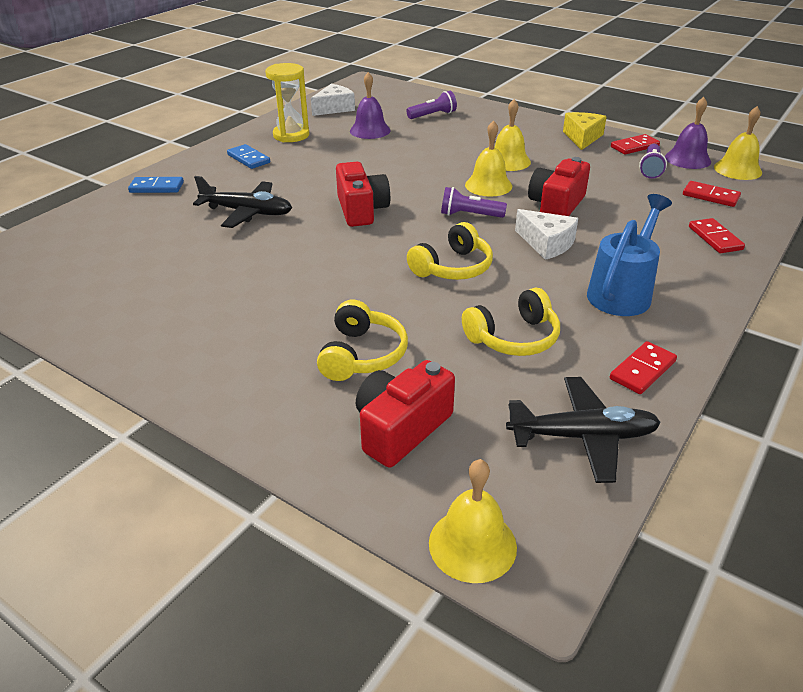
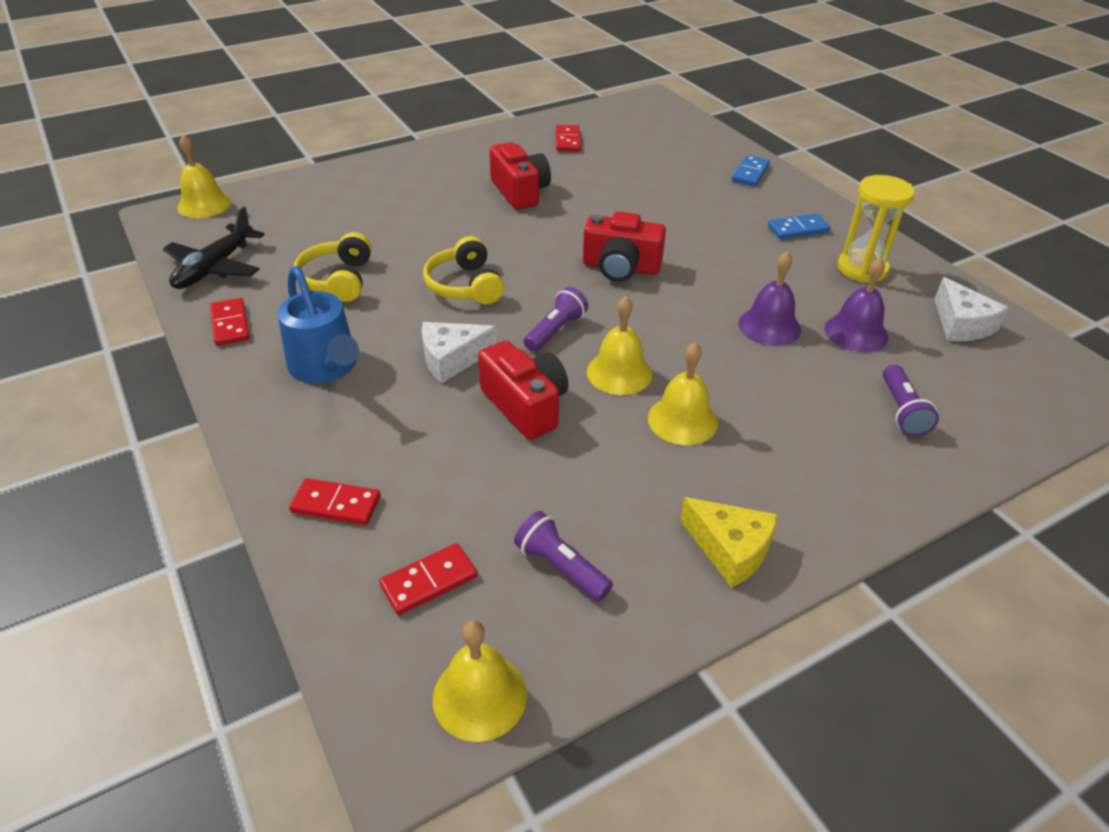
camera: 115 degrees right, 5 degrees up
black plane [193,176,292,228] -> none
yellow headphones [317,300,408,381] -> none
red camera [356,360,455,468] -> red camera moved to [489,142,551,210]
red domino [611,134,660,155] -> red domino moved to [556,125,581,151]
purple bell [665,97,711,169] -> purple bell moved to [738,252,801,346]

